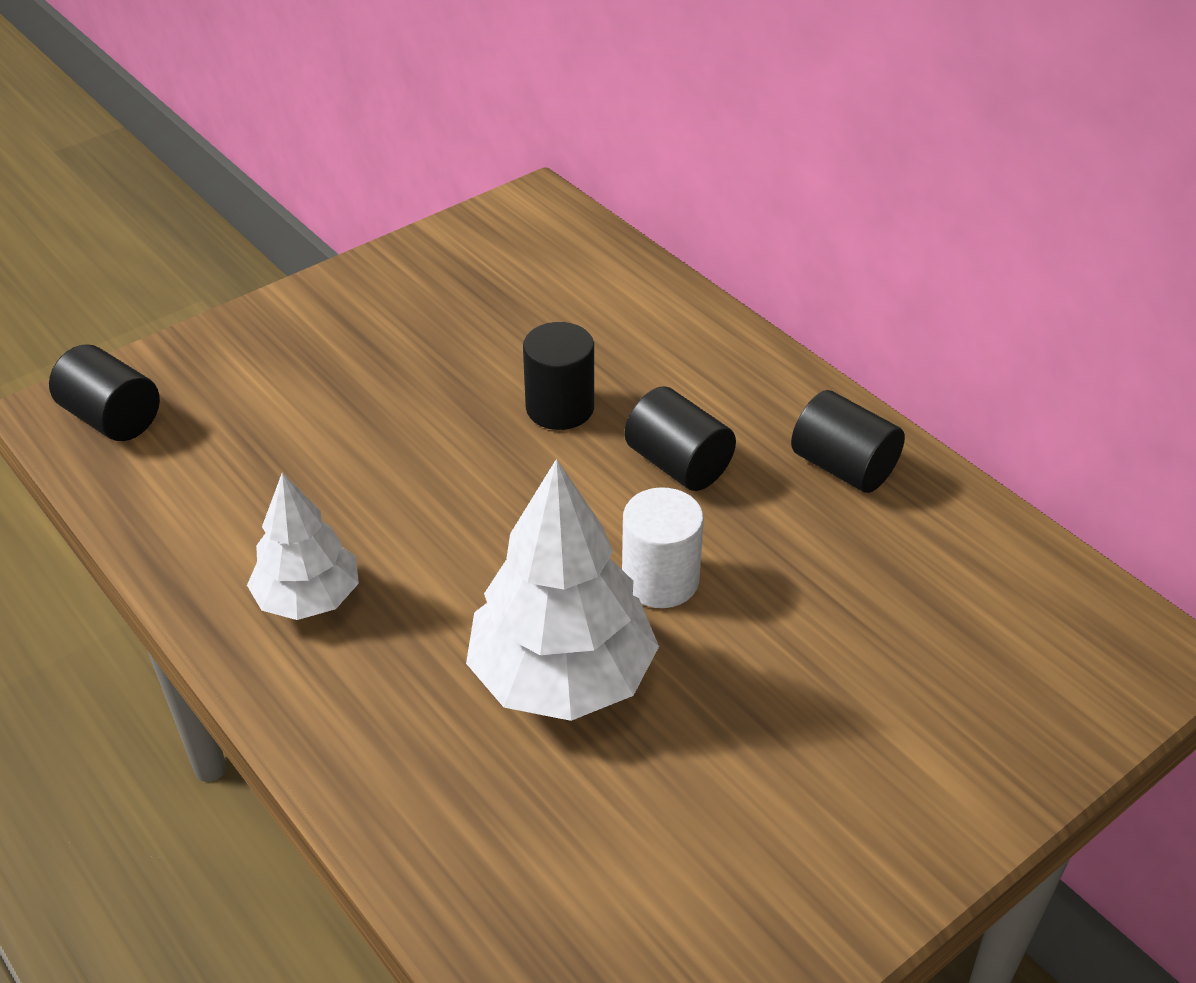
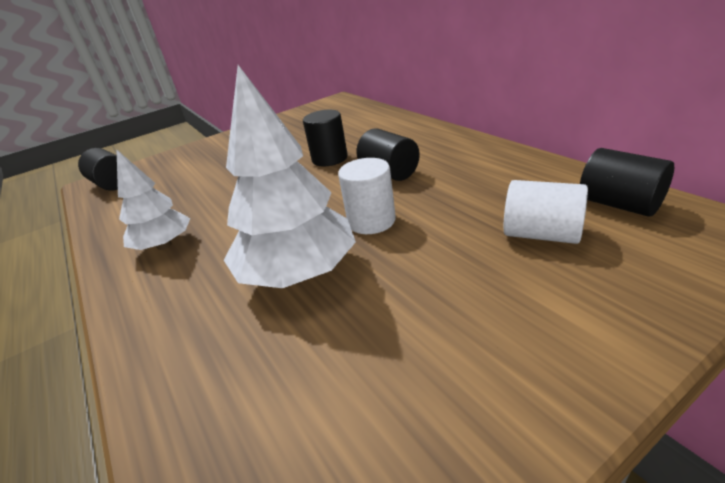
camera: 10 degrees right, 10 degrees down
black cylinder [791,390,905,493] -> black cylinder moved to [580,148,674,217]
none -> white cylinder [504,180,588,244]

